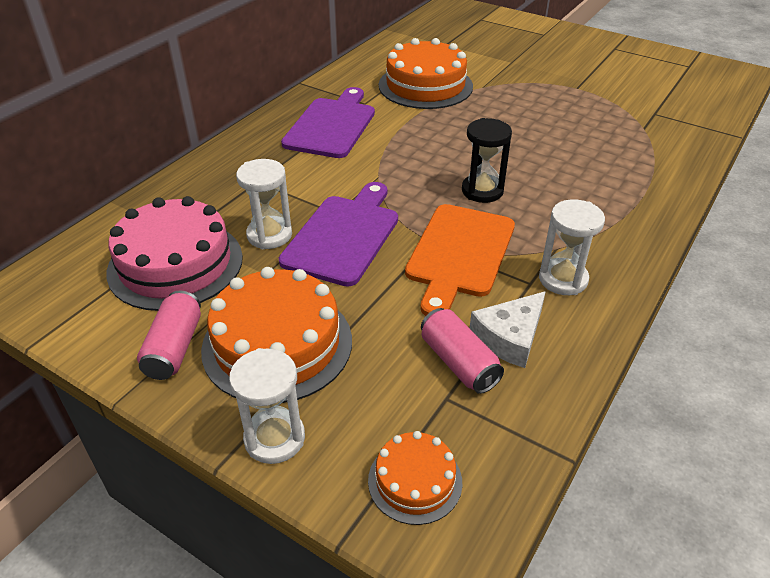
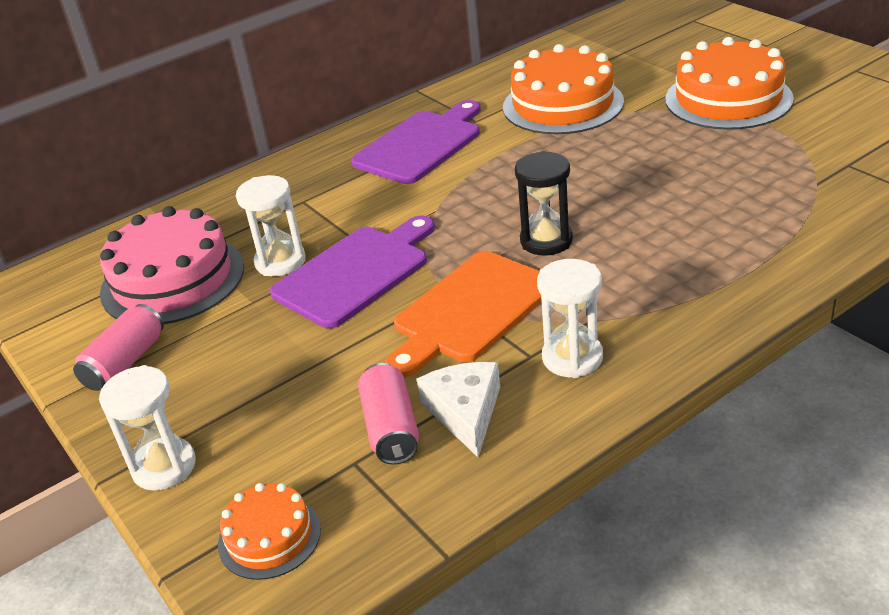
camera: 25 degrees right, 5 degrees down
orange cake [201,267,352,403] -> orange cake moved to [665,37,794,130]
white cheese [470,291,546,368] -> white cheese turned 105 degrees clockwise [417,362,500,457]

